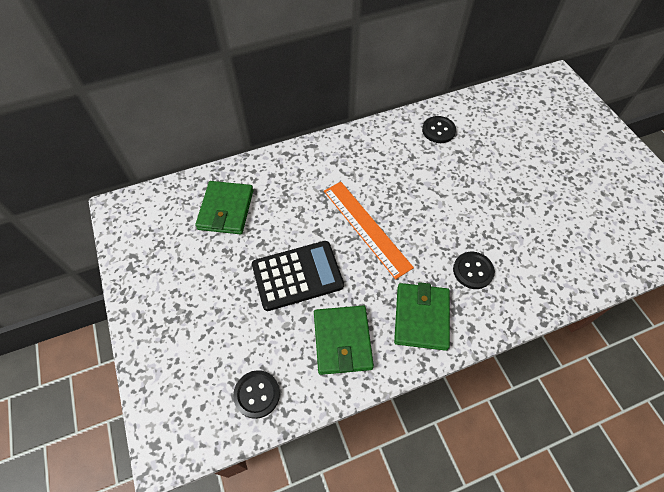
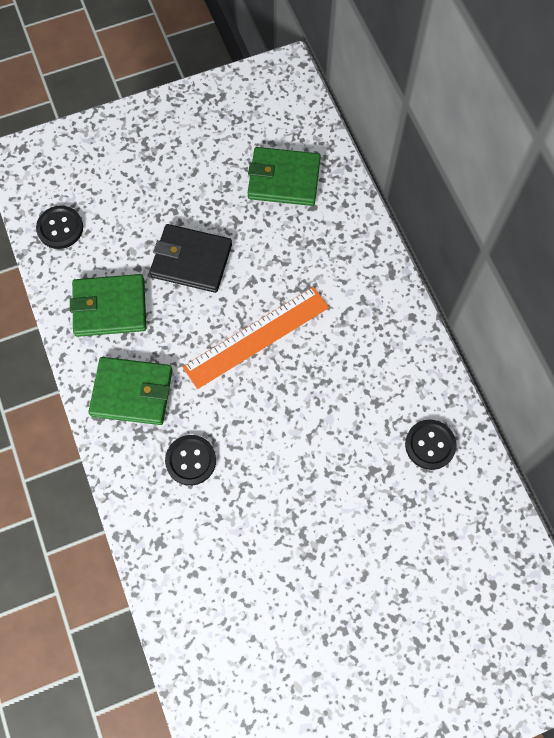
camera: 90 degrees right, 10 degrees up
black calculator [252,241,344,311] -> black wallet [149,224,232,293]

